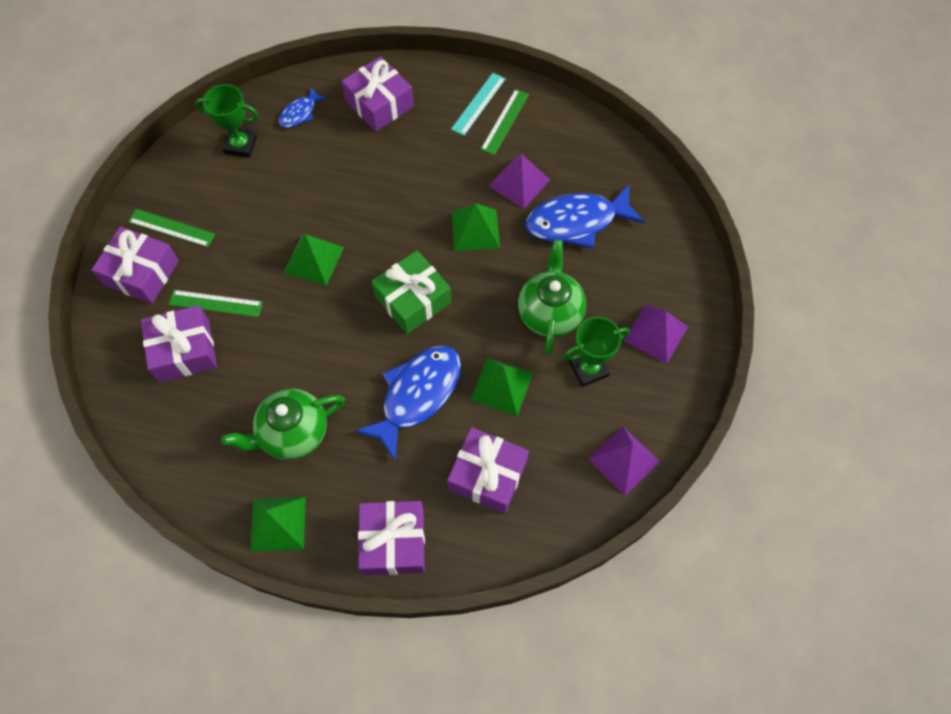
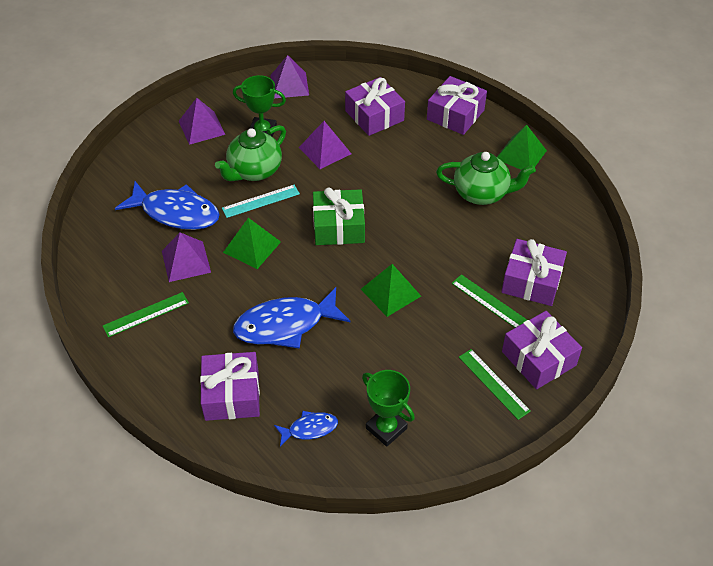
camera: 145 degrees left, 15 degrees down
blue fish [354,346,461,460] -> blue fish moved to [233,287,350,348]
turquoise ruler [451,73,506,136] -> turquoise ruler moved to [222,185,300,218]
green pyramid [471,358,533,416] -> purple pyramid [299,121,352,169]

